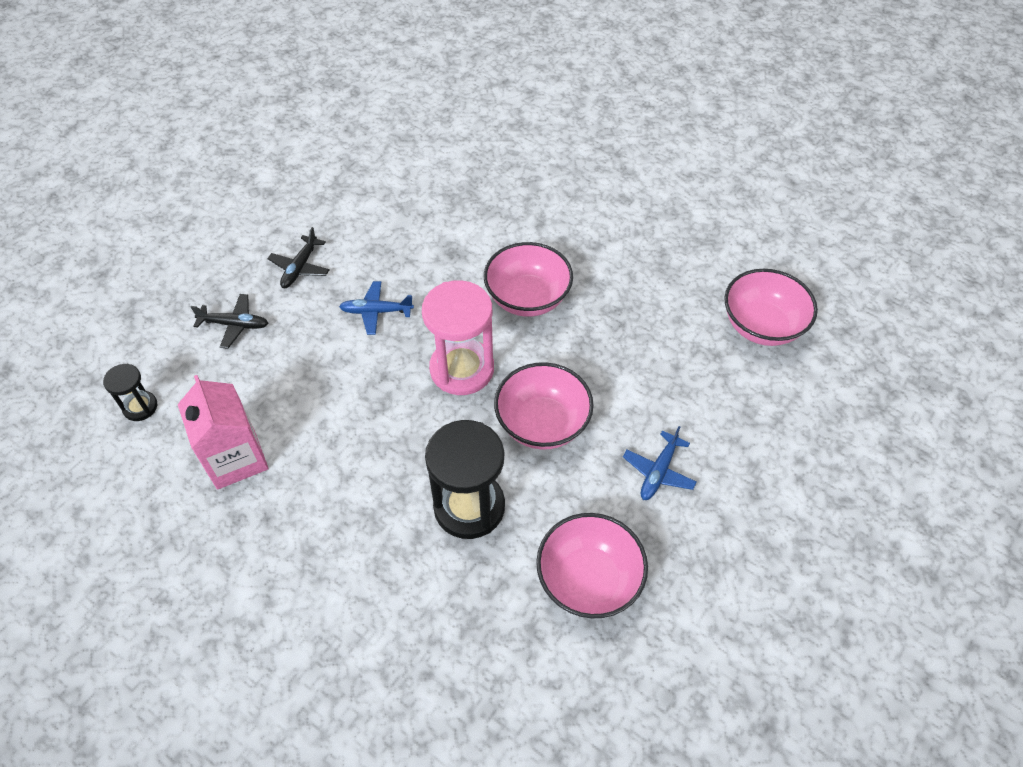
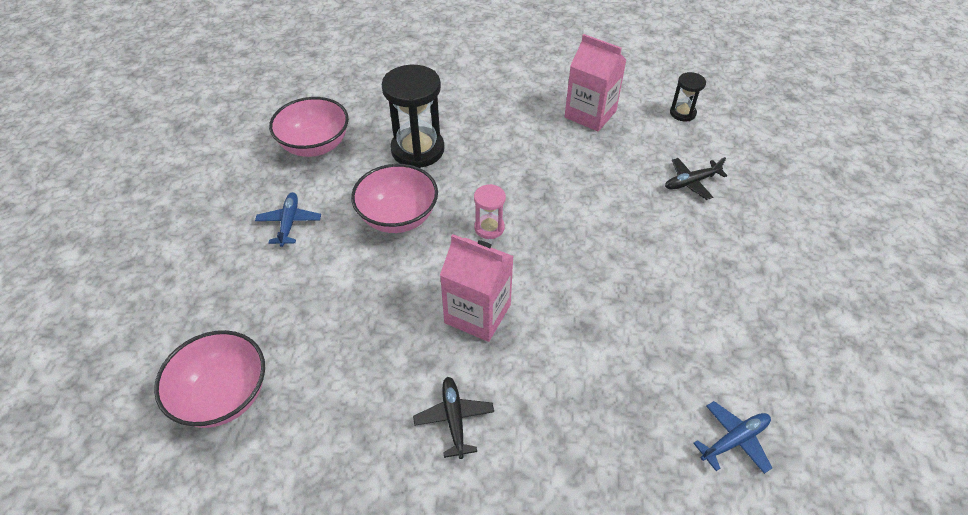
camera: 150 degrees right, 5 degrees down
black plane [267,227,330,288] -> black plane moved to [413,377,494,459]
blue plane [339,281,414,335] -> blue plane moved to [693,401,772,474]
pink hourglass [422,280,494,395] -> pink hourglass [474,184,506,239], size x0.51
pink bowl [484,242,573,317] -> pink carton [440,234,514,342]

